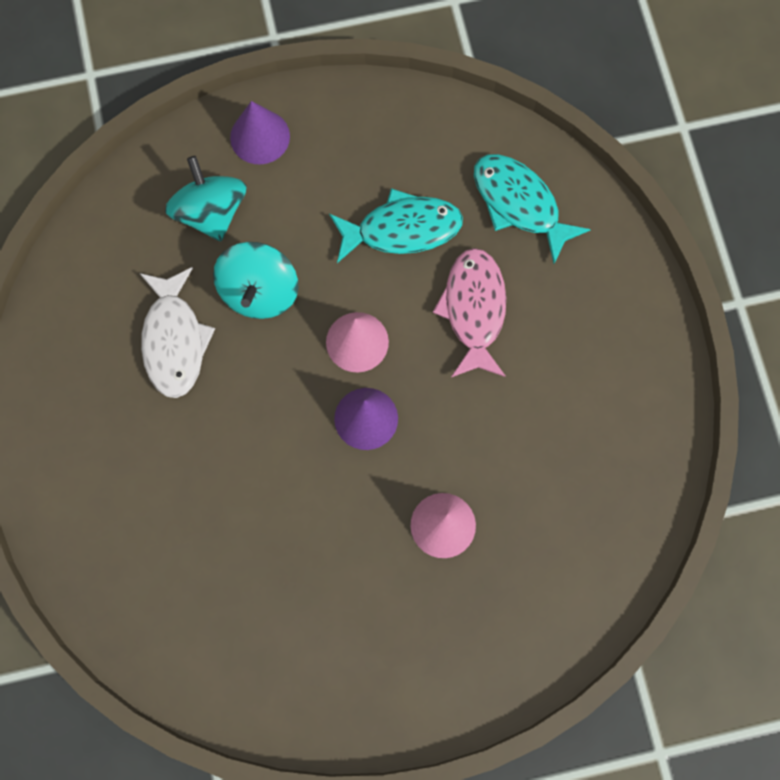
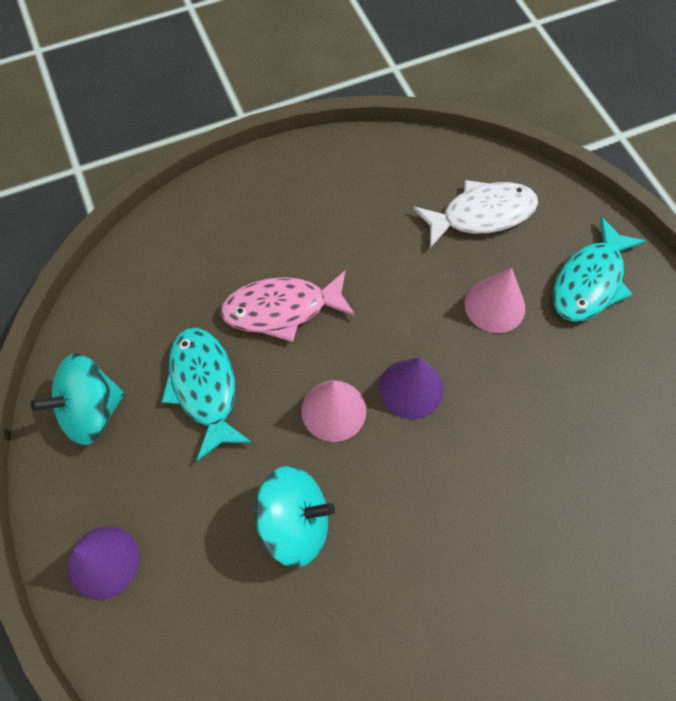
camera: 100 degrees left, 10 degrees down
white fish [140,267,215,398] -> white fish moved to [413,180,538,248]
turquoise spinning top [165,156,247,241] -> turquoise spinning top moved to [30,353,125,445]
turquoise fish [474,154,591,264] -> turquoise fish moved to [553,217,646,322]

